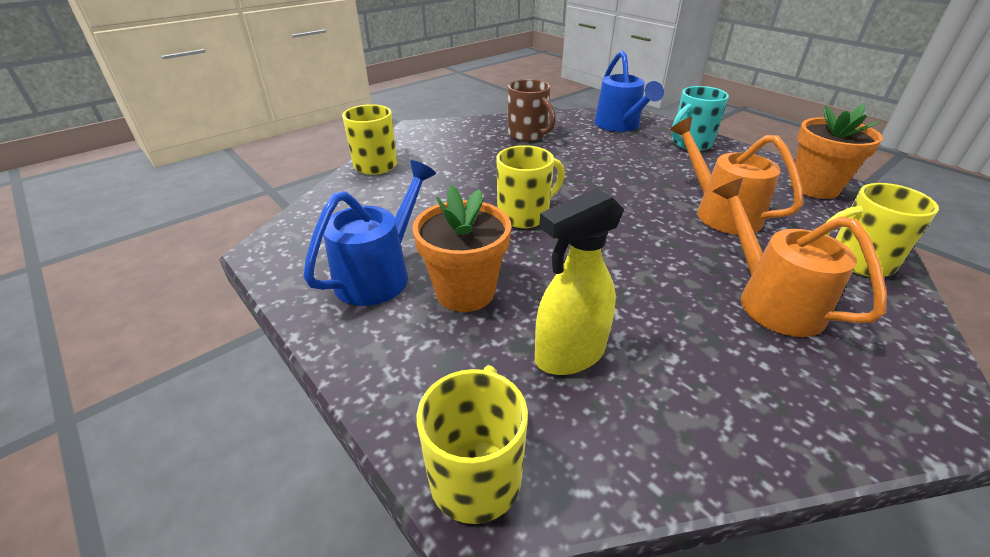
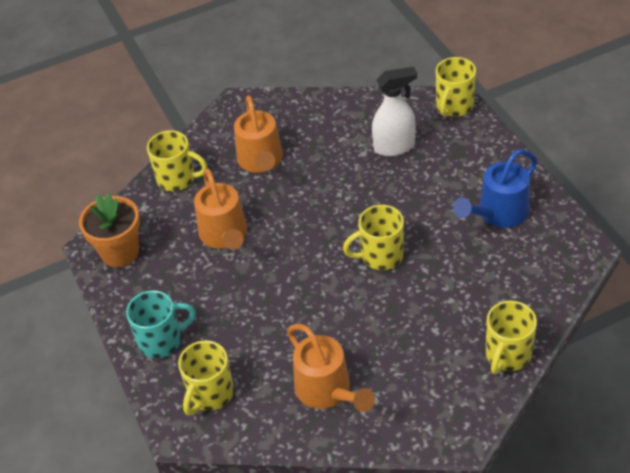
camera: 160 degrees left, 10 degrees up
orange flower pot [412,185,511,312] -> none
brown mug [508,79,556,141] -> orange watering can [287,324,375,412]
yellow spray bottle [535,188,624,375] -> white spray bottle [372,67,417,156]
blue watering can [594,50,664,132] -> yellow mug [178,340,234,416]

